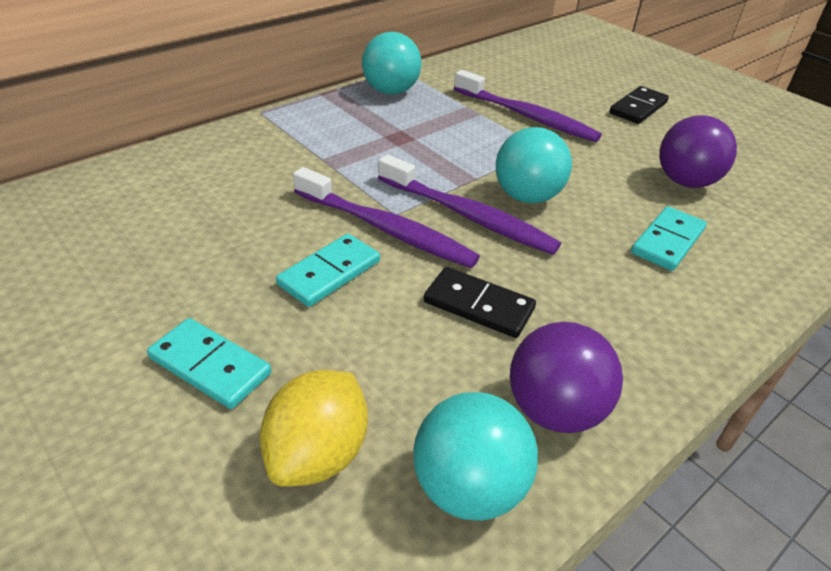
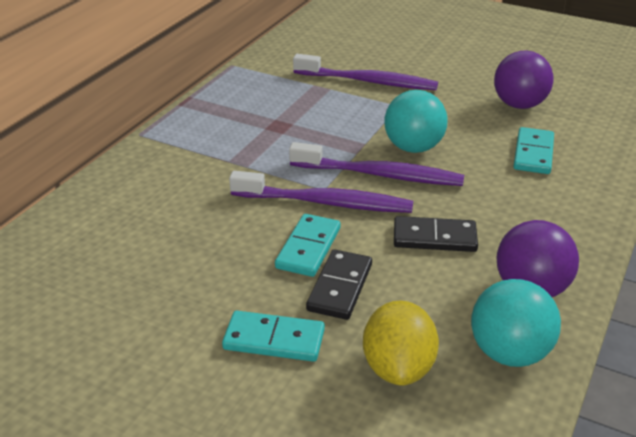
camera: 20 degrees left, 5 degrees down
turquoise ball [362,32,422,95] -> none
black domino [609,86,669,124] -> black domino moved to [306,249,372,320]

